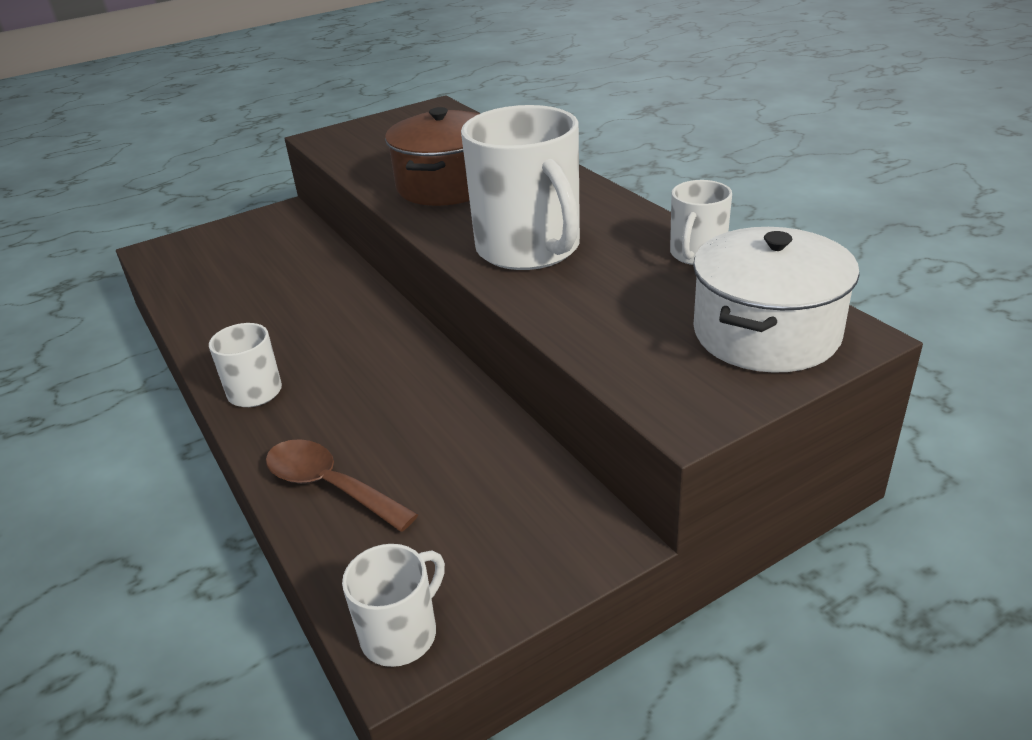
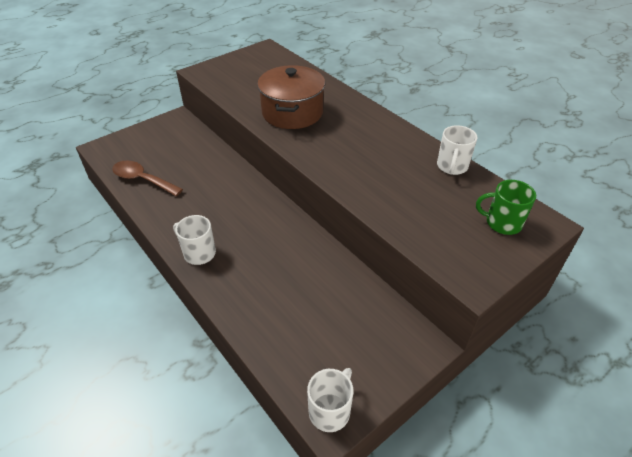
camera: 10 degrees left, 10 degrees up
brown spoon [266,439,418,532] -> brown spoon moved to [112,161,183,196]
white mug [461,105,580,270] -> none
white pot [693,227,860,373] -> green mug [476,180,536,235]

